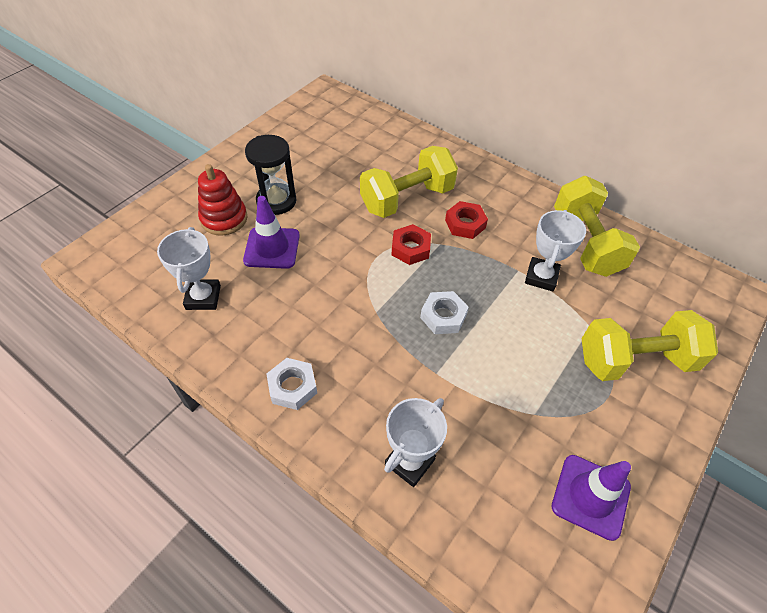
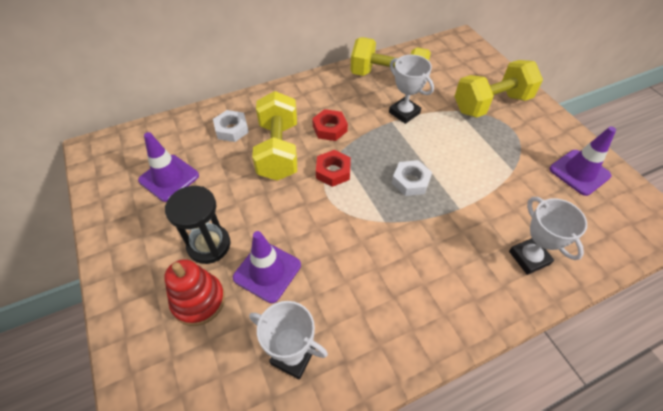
camera: 60 degrees left, 0 degrees up
white nut [266,358,317,410] -> white nut moved to [213,110,249,142]
yellow dumbbell [581,310,718,381] -> yellow dumbbell turned 45 degrees clockwise [454,60,543,118]
none -> purple traffic cone [138,132,199,202]

